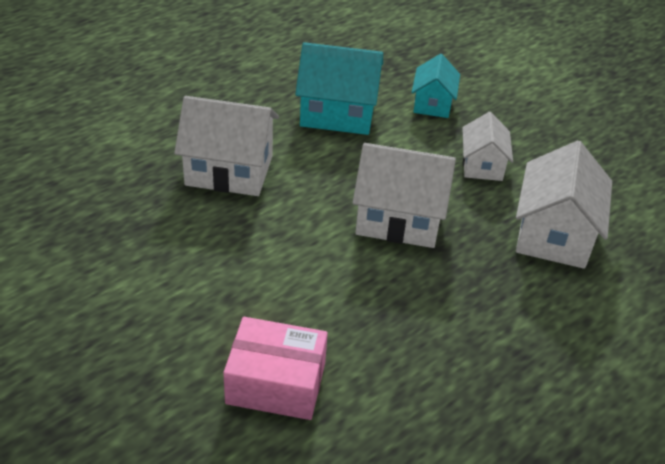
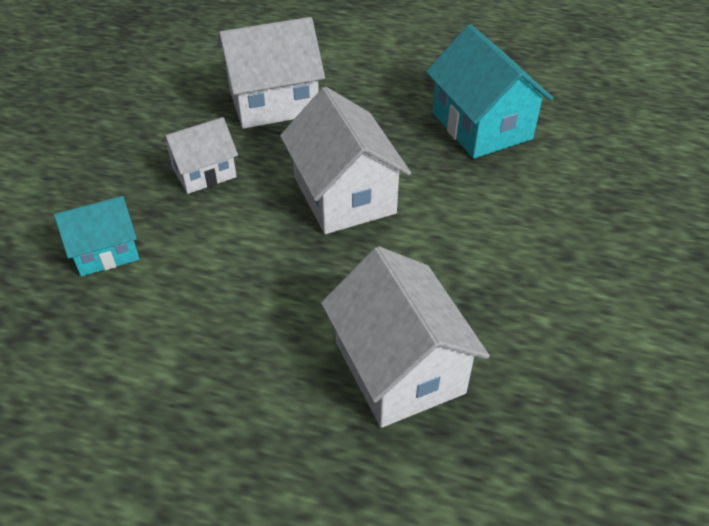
camera: 120 degrees left, 5 degrees up
pink box [223,317,328,420] -> none
turquoise house [295,42,383,135] -> turquoise house moved to [426,24,553,159]

